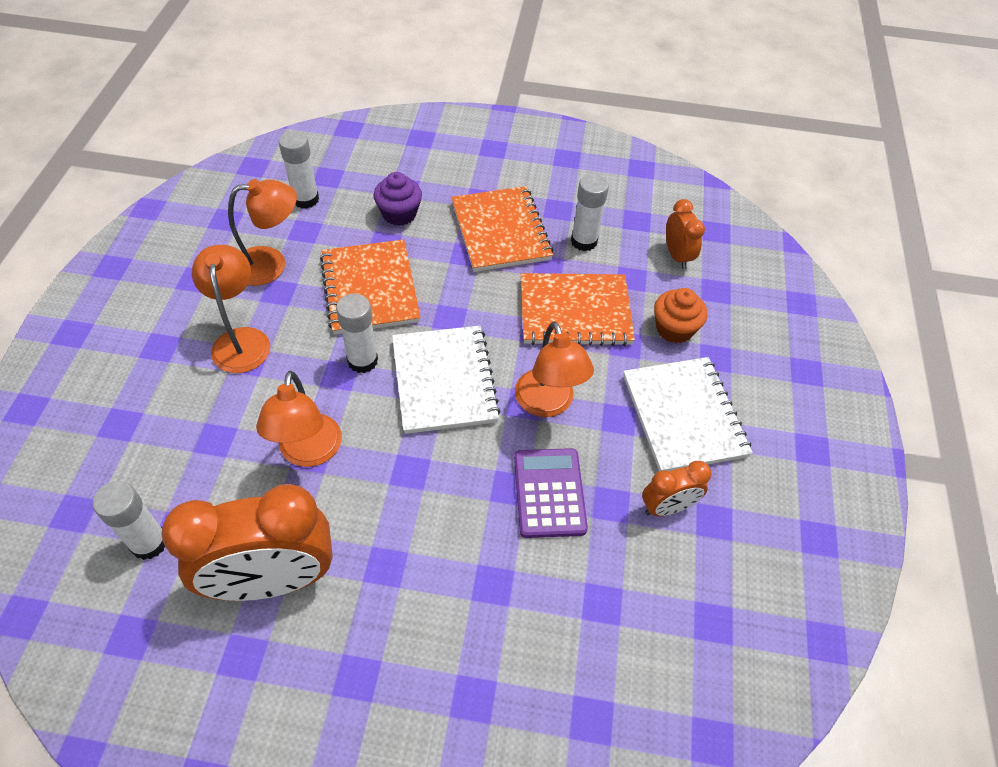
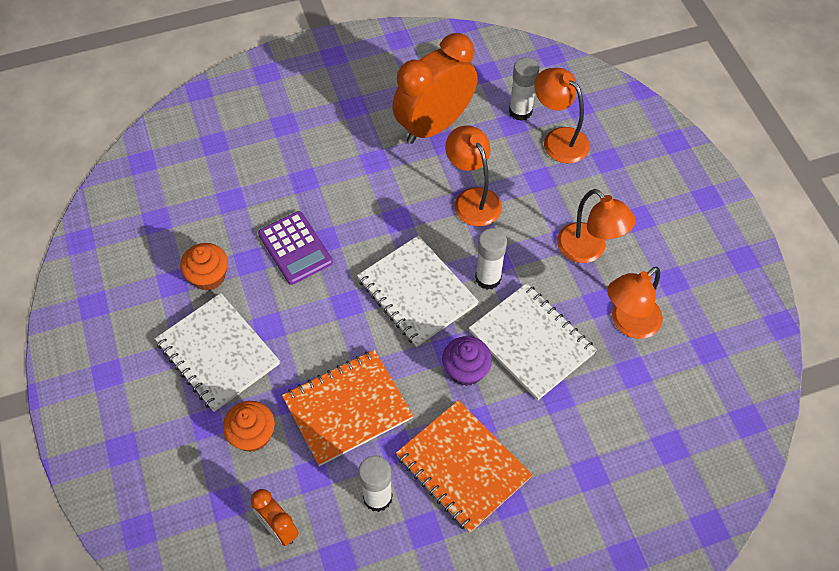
camera: 155 degrees right, 5 degrees up
white glue stick [278,131,319,209] -> none
orange notebook [320,239,421,335] -> white notebook [469,283,597,401]
purple cupcake [373,172,422,226] -> purple cupcake moved to [442,336,492,386]
orange lamp [515,321,594,417] -> orange lamp moved to [535,68,590,163]
orange clock [642,461,711,516] -> orange cupcake [180,243,228,291]

